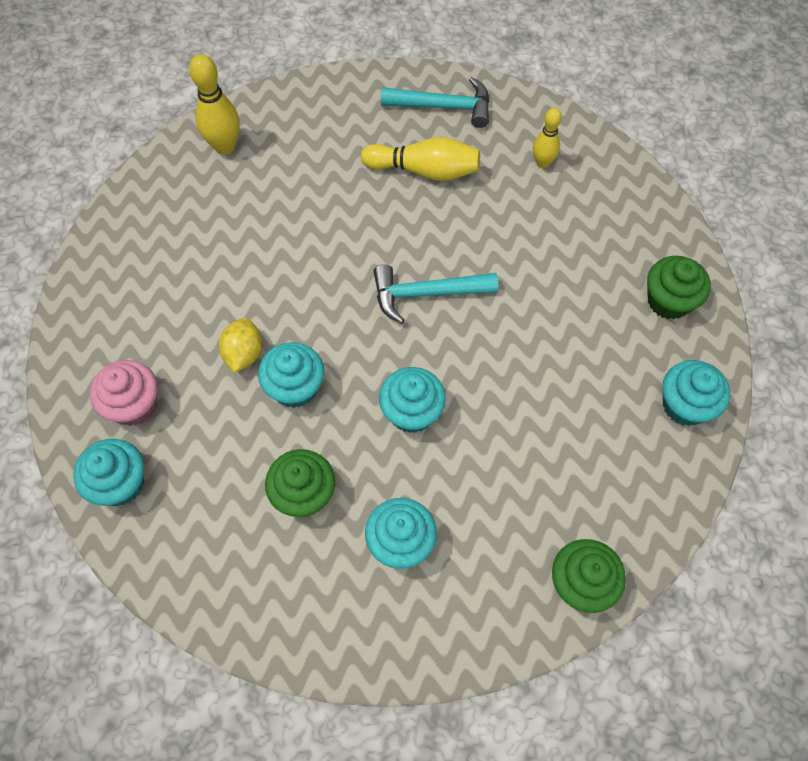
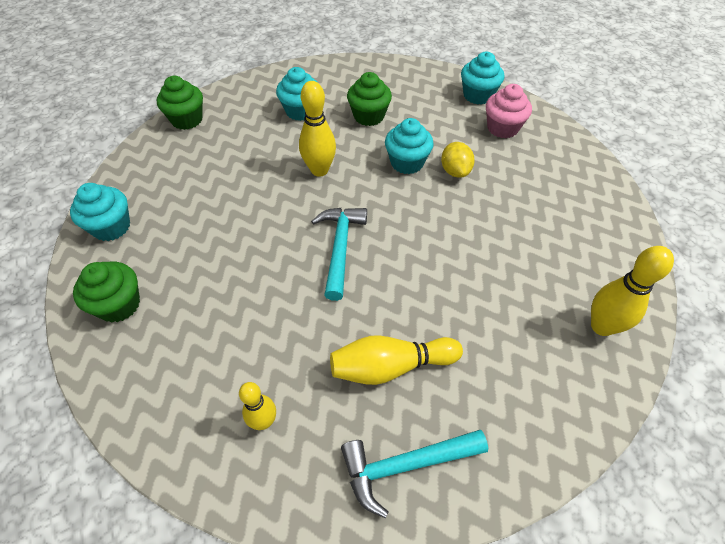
camera: 160 degrees right, 10 degrees down
turquoise hammer [373,264,498,324] -> turquoise hammer turned 60 degrees counterclockwise [311,208,367,301]
turquoise cupcake [379,367,446,433] -> yellow bowling pin [299,81,336,177]

